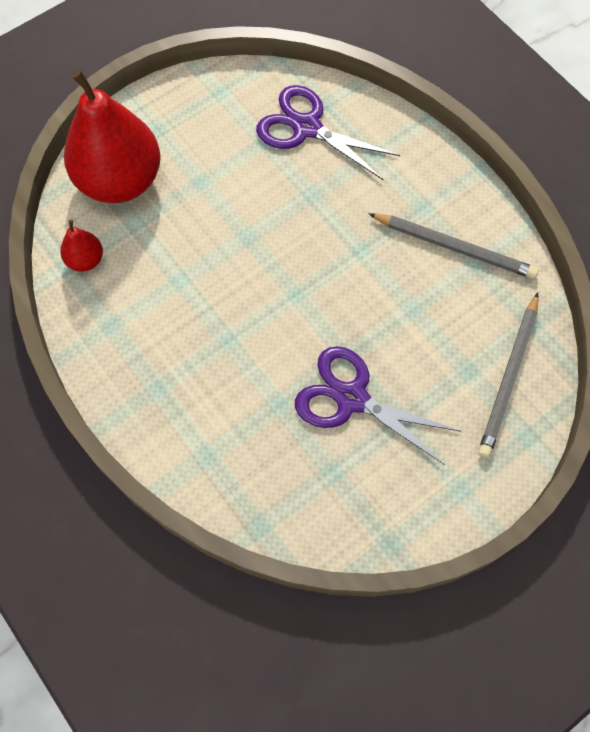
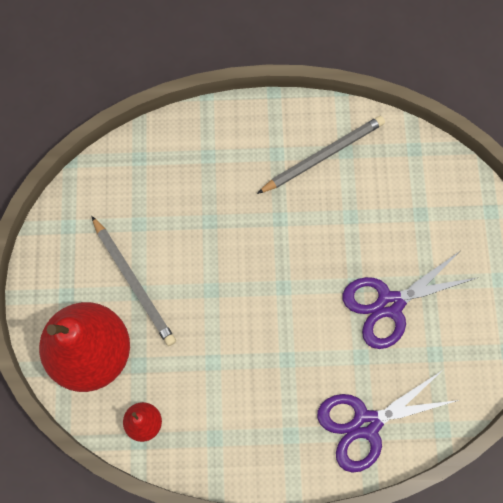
camera: 55 degrees left, 5 degrees up
purple scissors [256,85,400,181] -> purple scissors moved to [317,370,459,473]
grey pencil [478,292,539,458] -> grey pencil moved to [92,216,176,346]

